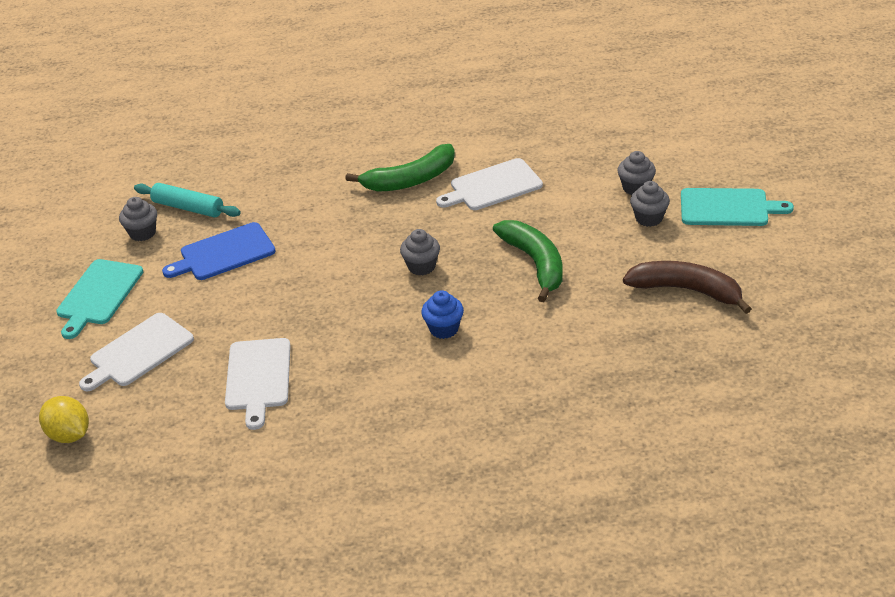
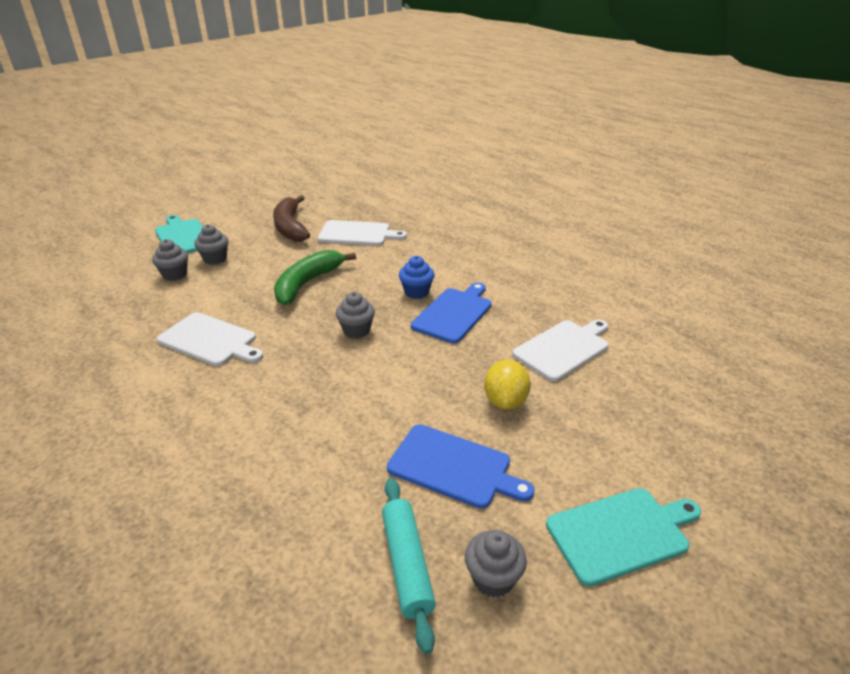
camera: 130 degrees left, 5 degrees down
yellow lemon [39,396,89,443] -> yellow lemon moved to [484,360,531,410]
white cutting board [79,313,194,391] -> white cutting board moved to [318,220,407,246]
green banana [345,144,455,192] -> none
none -> blue cutting board [411,283,492,343]

